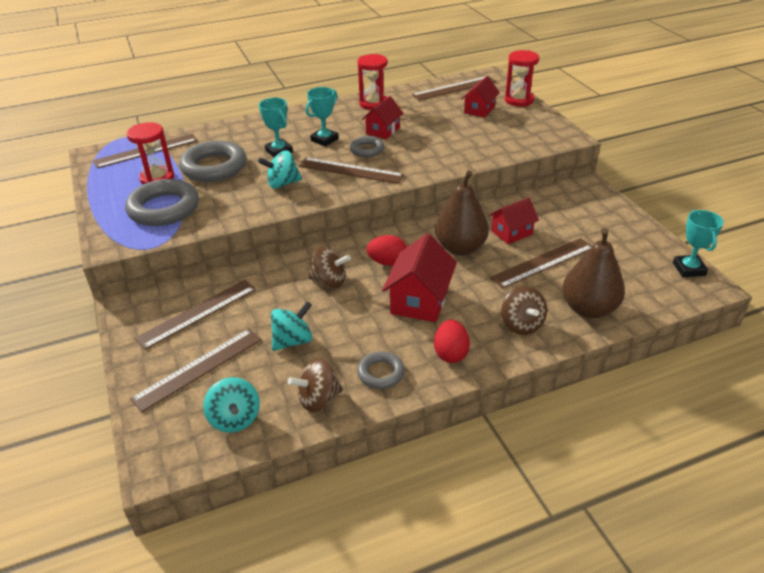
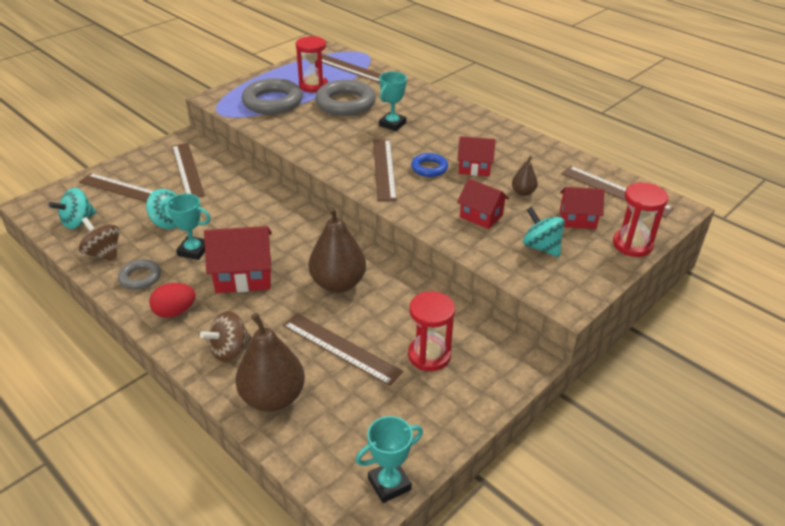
camera: 65 degrees right, 0 degrees up
brown ruler [135,280,256,350] -> brown ruler turned 45 degrees clockwise [172,143,205,197]
turquoise spinning top [258,150,302,189] -> turquoise spinning top moved to [523,207,565,257]
turquoise trophy [305,87,339,147] -> turquoise trophy moved to [161,194,211,260]
brown spinning top [308,247,351,288] -> none
grey ring [350,136,384,157] -> blue ring [411,153,448,177]
red hourglass [357,54,388,110] -> red hourglass moved to [408,291,455,371]
red egg [366,235,407,266] -> none
red house [489,198,539,244] -> red house moved to [457,178,509,229]
none -> brown pear [512,156,538,196]

